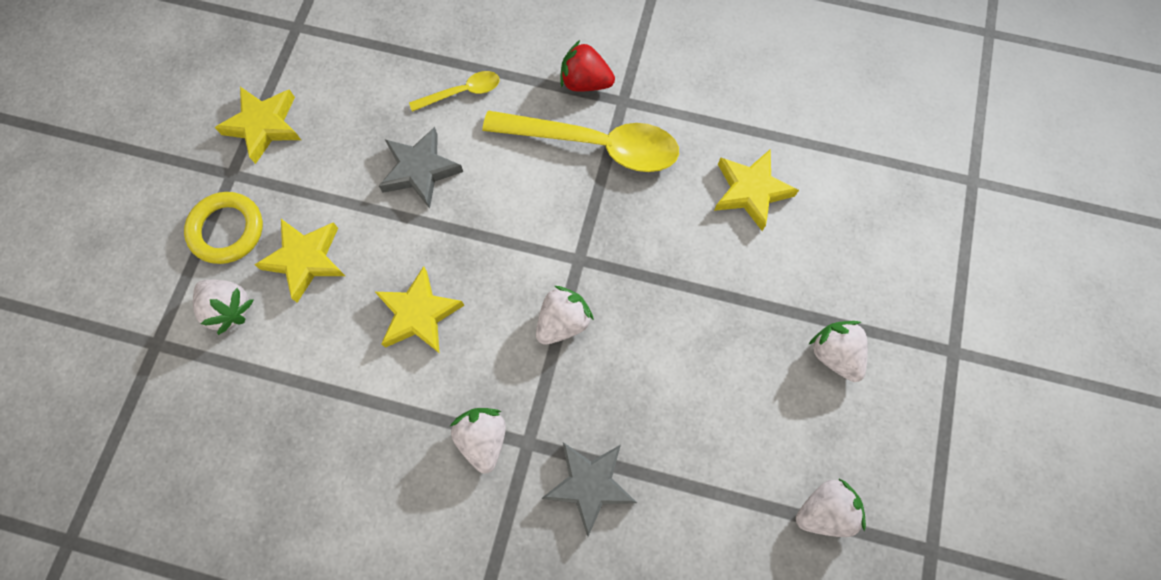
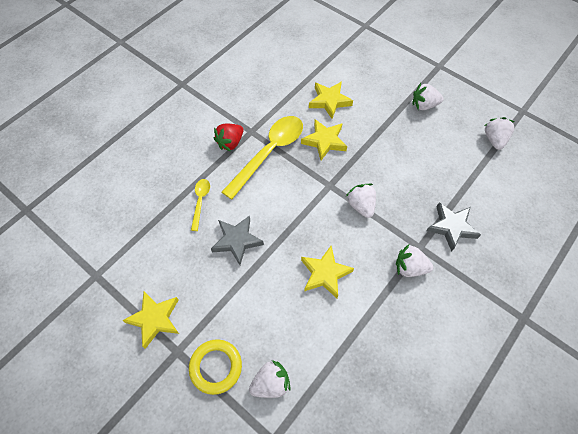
camera: 65 degrees left, 10 degrees down
yellow star [254,219,345,303] -> yellow star moved to [301,119,347,160]

